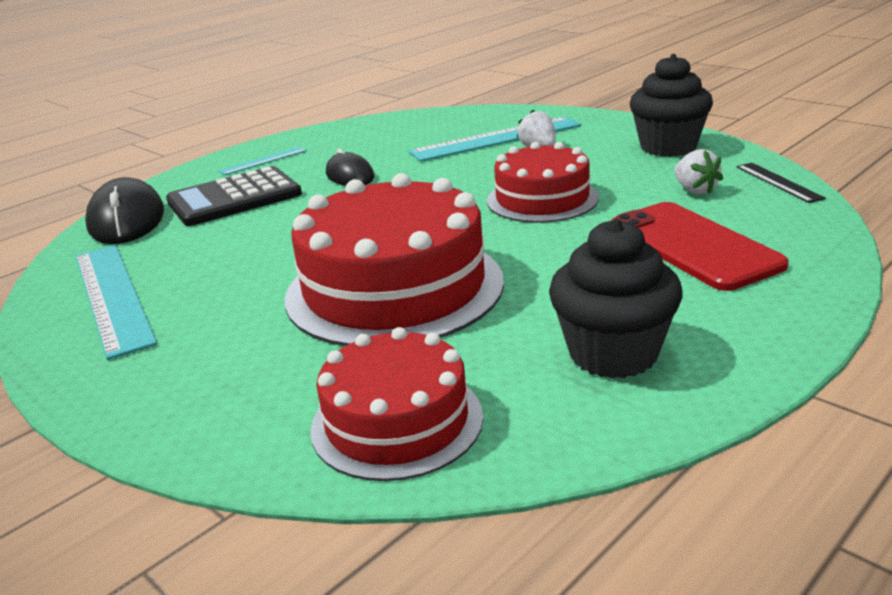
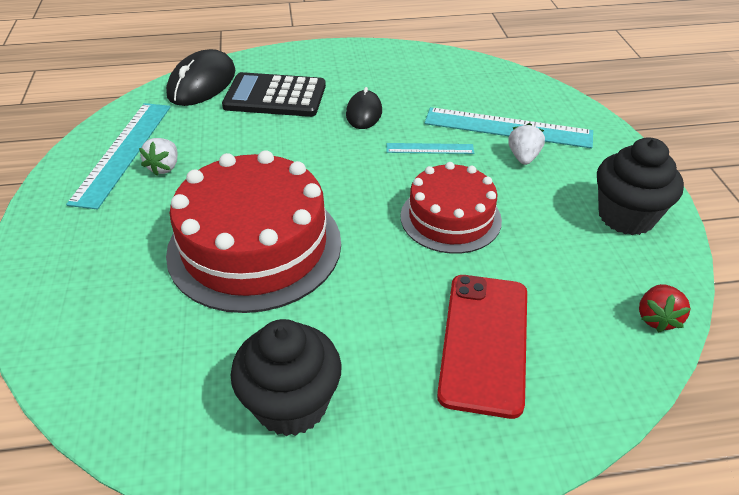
camera: 35 degrees right, 15 degrees up
turquoise ruler [218,147,307,175] -> turquoise ruler moved to [386,143,474,154]
red cake [310,327,483,481] -> none
white strawberry [674,149,723,194] -> white strawberry moved to [139,138,178,176]
black ruler [736,163,826,203] -> red strawberry [639,284,691,333]

